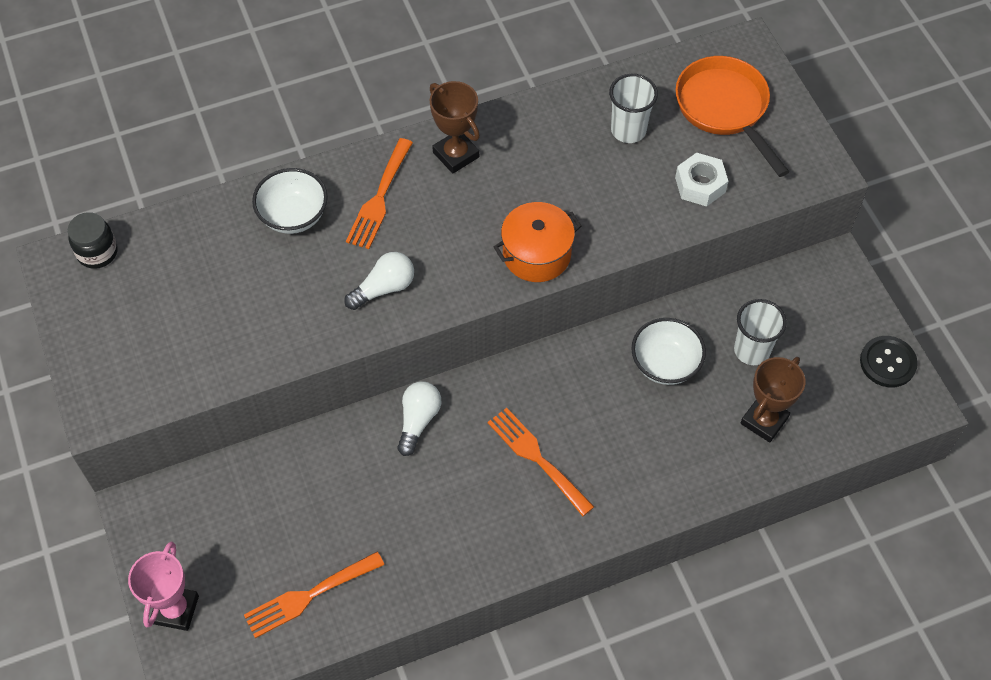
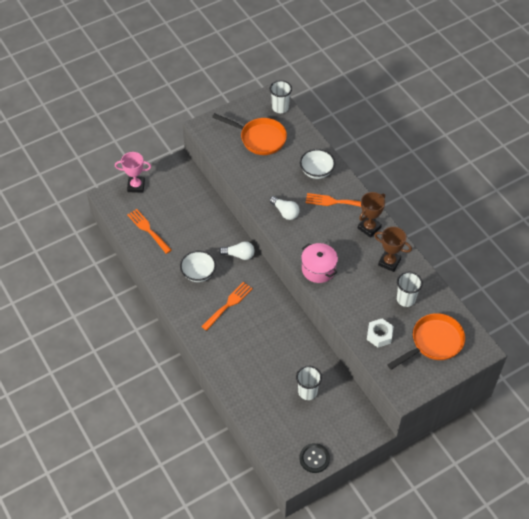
camera: 80 degrees right, 5 degrees down
black jar [68,212,118,269] -> white cup [270,80,292,113]
orange pot [494,202,582,282] -> pink pot [301,243,338,283]
white bowl [631,318,706,385] -> white bowl moved to [180,250,216,282]
brown trophy [741,357,805,442] -> brown trophy moved to [374,227,412,272]
none -> orange pan [212,113,287,155]

